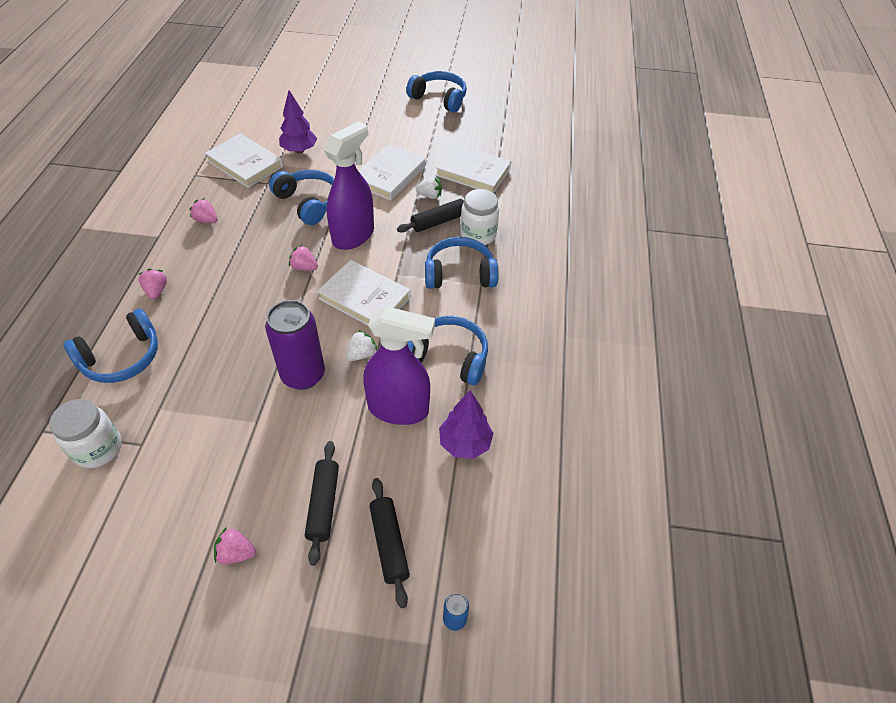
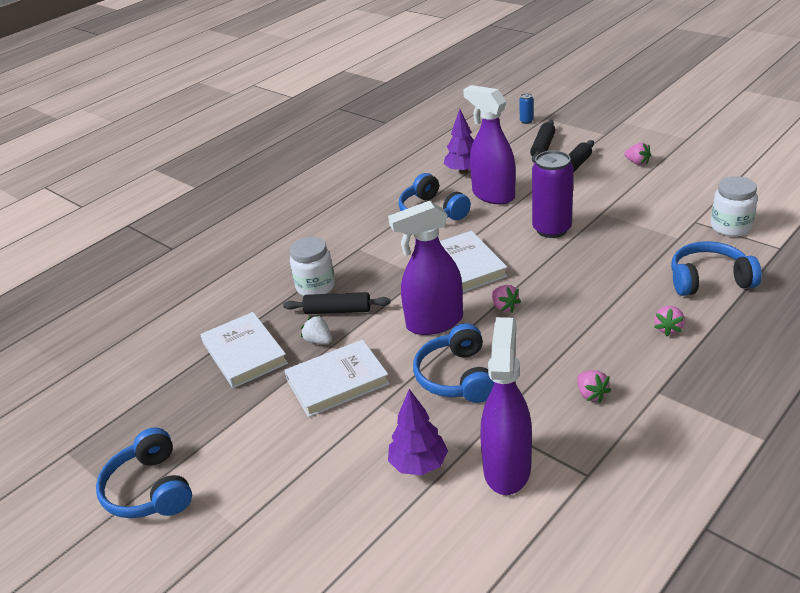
camera: 140 degrees left, 15 degrees down
white book [205,134,283,188] -> purple spray bottle [480,317,532,495]
white strawberry [346,330,378,361] -> none
blue headphones [425,237,498,289] -> none

